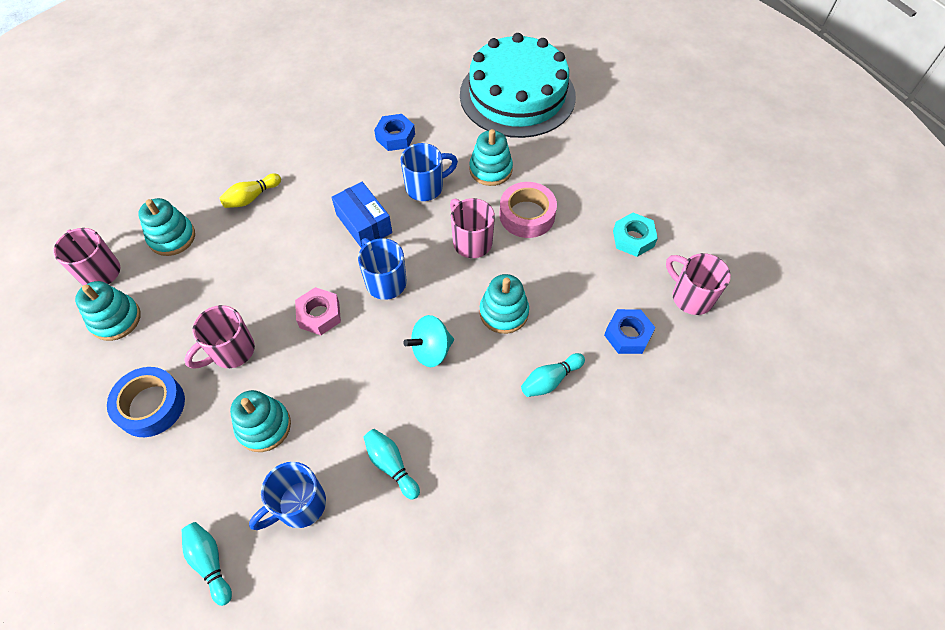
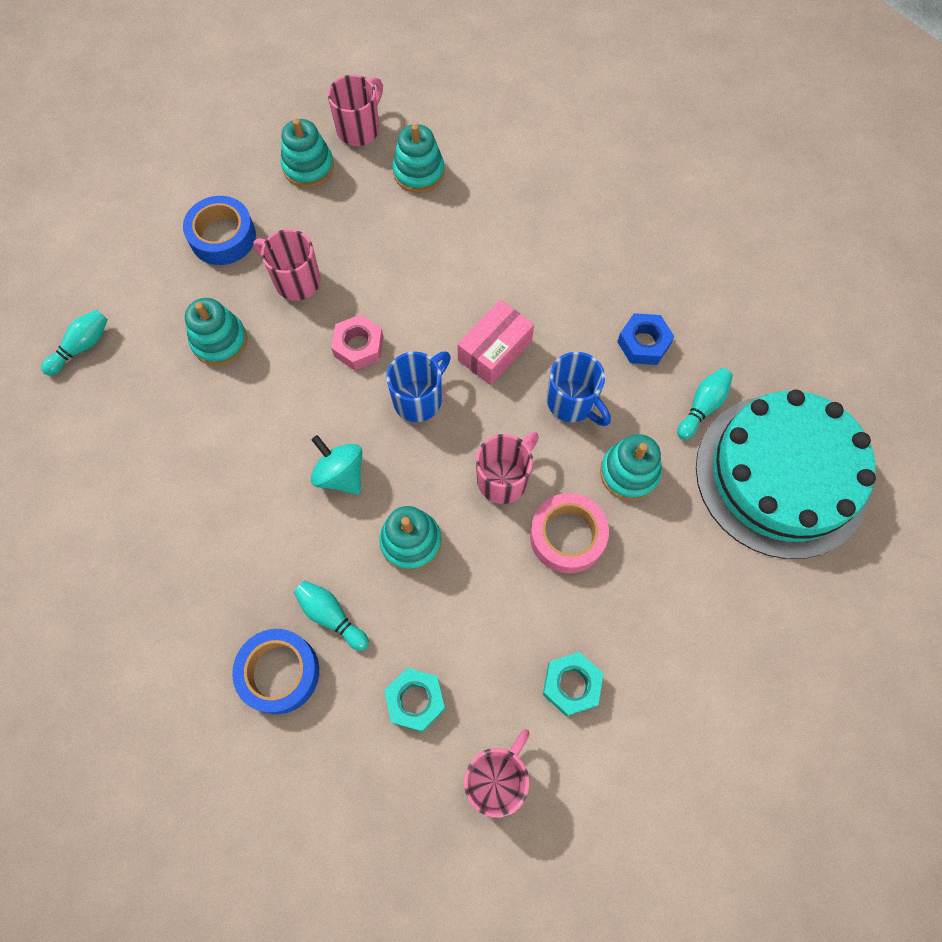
camera: 75 degrees right, 10 degrees up
yellow bowling pin [220,173,281,208] -> none
blue mug [249,462,326,530] -> none
blue box [331,182,392,248] -> pink box [457,300,534,385]
turquoise bowling pin [364,429,420,500] -> turquoise bowling pin moved to [677,368,733,440]
blue nut [604,309,656,354] -> turquoise nut [384,668,445,732]
none -> blue tape [232,629,319,714]

